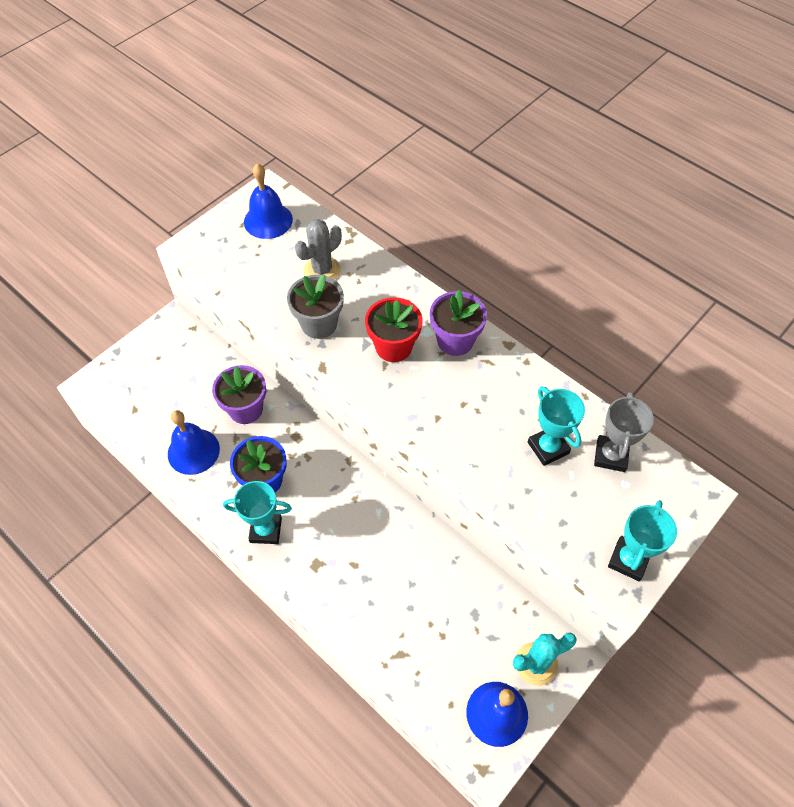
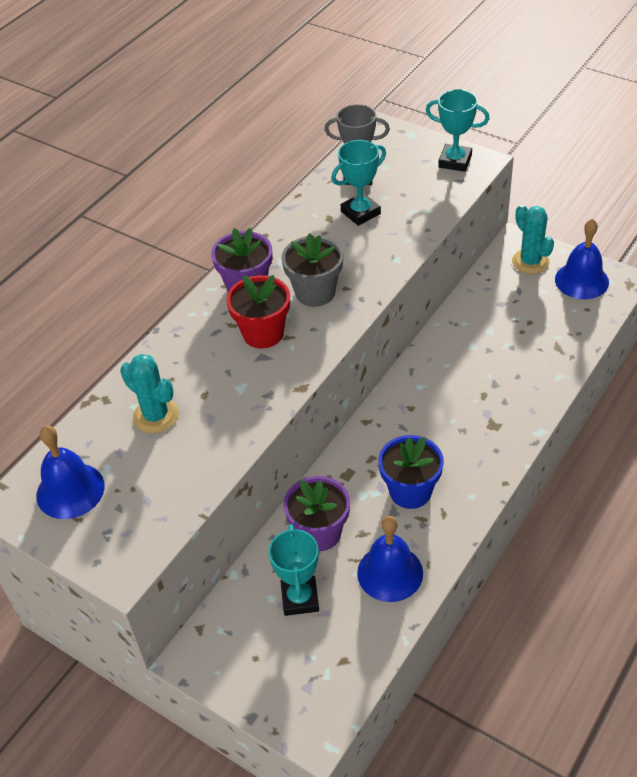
camera: 95 degrees left, 10 degrees down
turquoise trophy [223,481,292,544] -> turquoise trophy moved to [269,524,319,616]
grey flower pot [287,275,344,339] -> grey flower pot moved to [281,233,343,307]
grey cactus [295,219,342,280] -> turquoise cactus [120,354,179,433]

